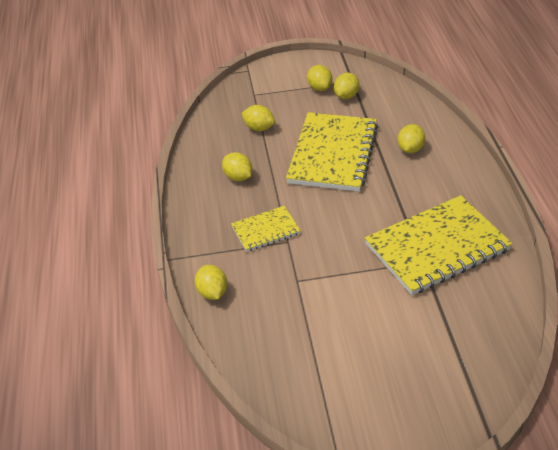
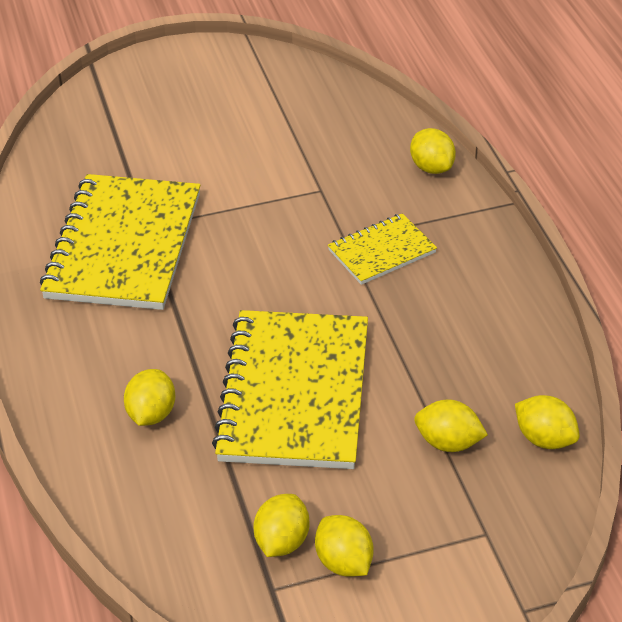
camera: 170 degrees right, 0 degrees up
yellow lemon [222,152,252,181] -> yellow lemon moved to [515,395,580,449]
yellow notebook [365,195,512,295] -> yellow notebook turned 45 degrees counterclockwise [40,174,200,310]

